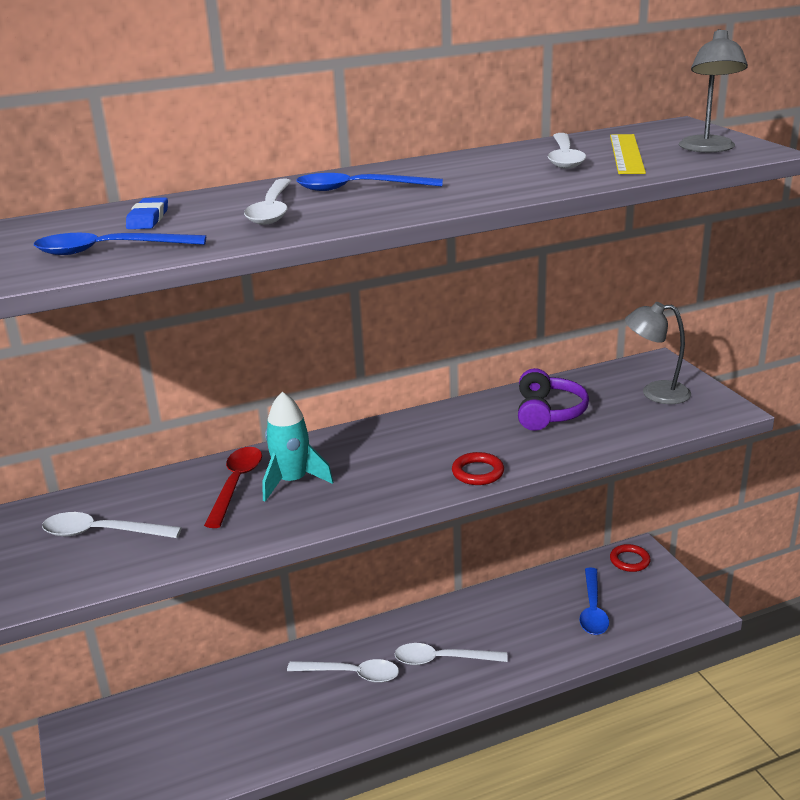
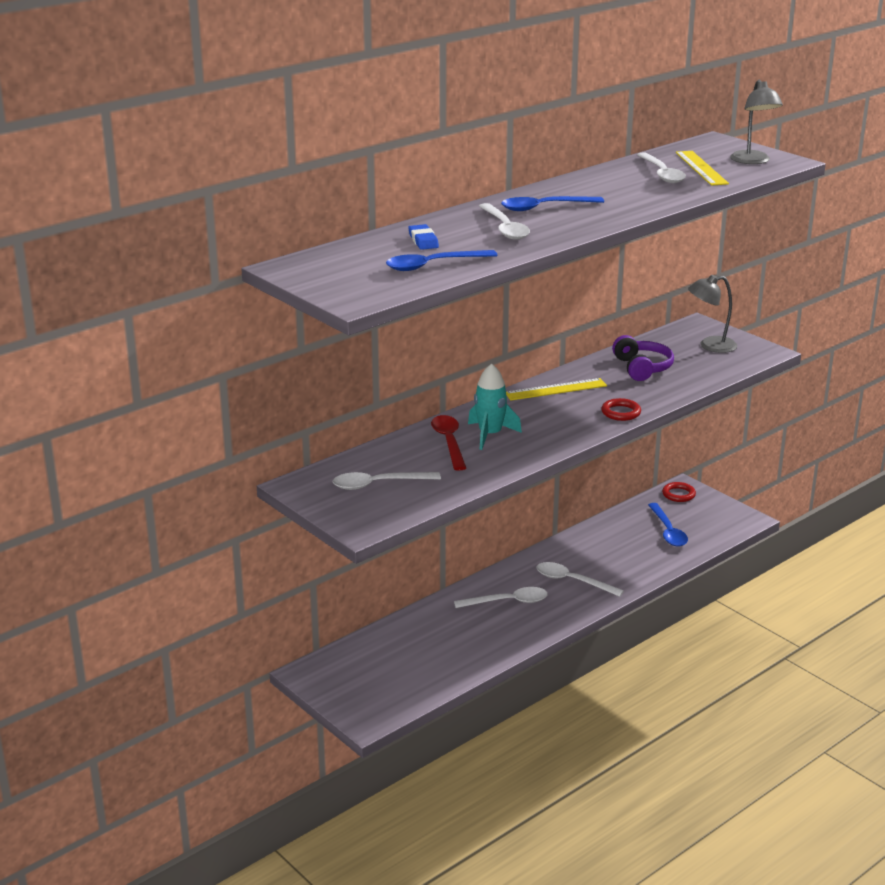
camera: 20 degrees left, 0 degrees up
white spoon [395,643,508,665] -> white spoon turned 45 degrees clockwise [536,562,624,597]
none -> yellow ruler [506,378,607,400]

